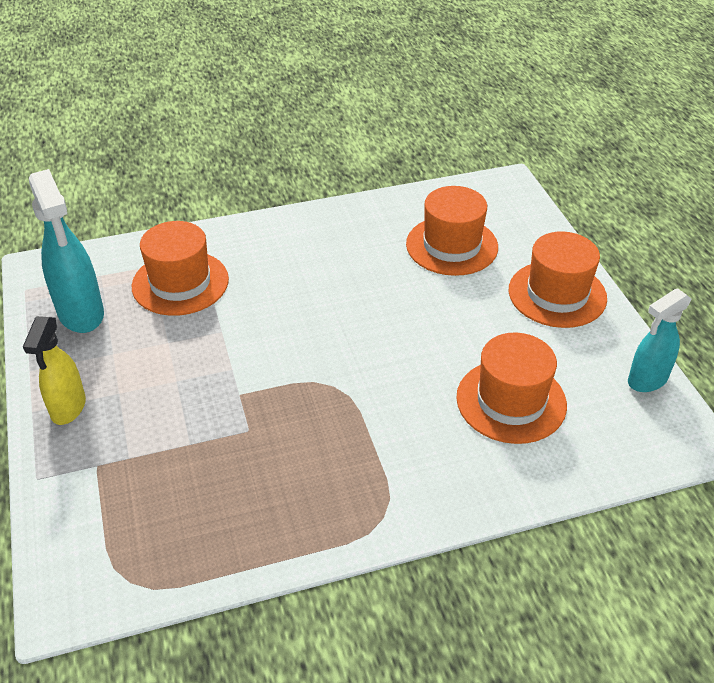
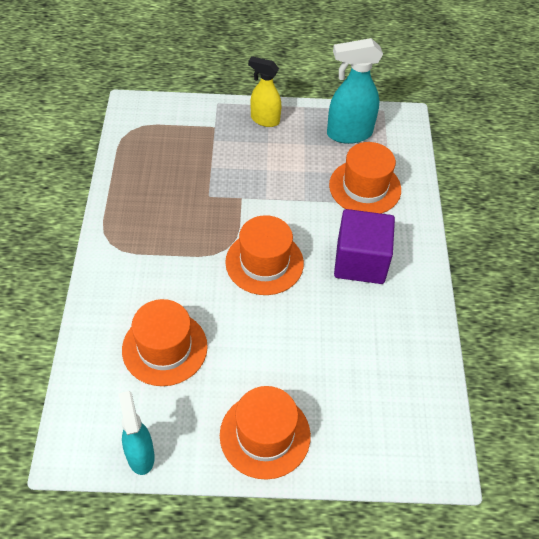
camera: 105 degrees right, 10 degrees up
orange hat [406,186,498,276] -> orange hat moved to [225,215,304,295]
none -> purple cube [334,209,395,284]

